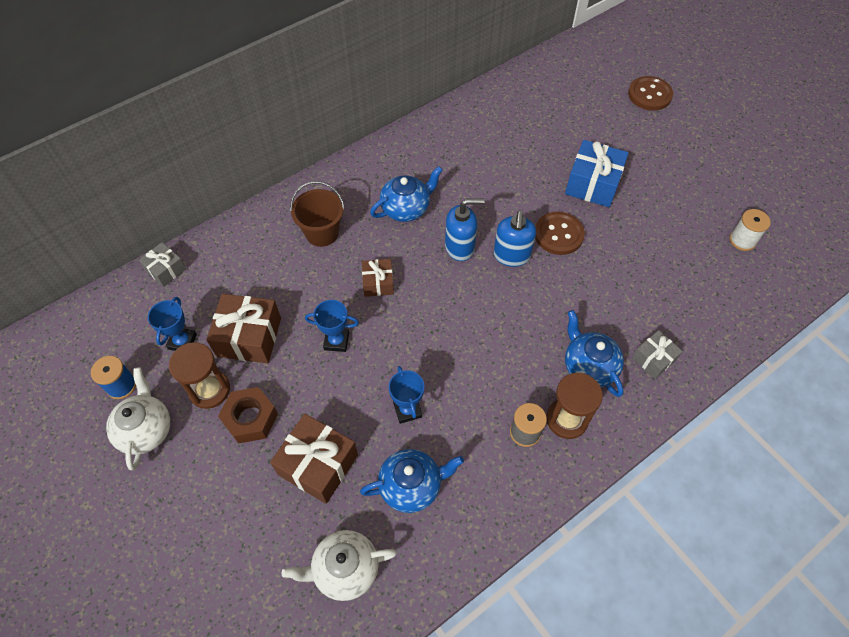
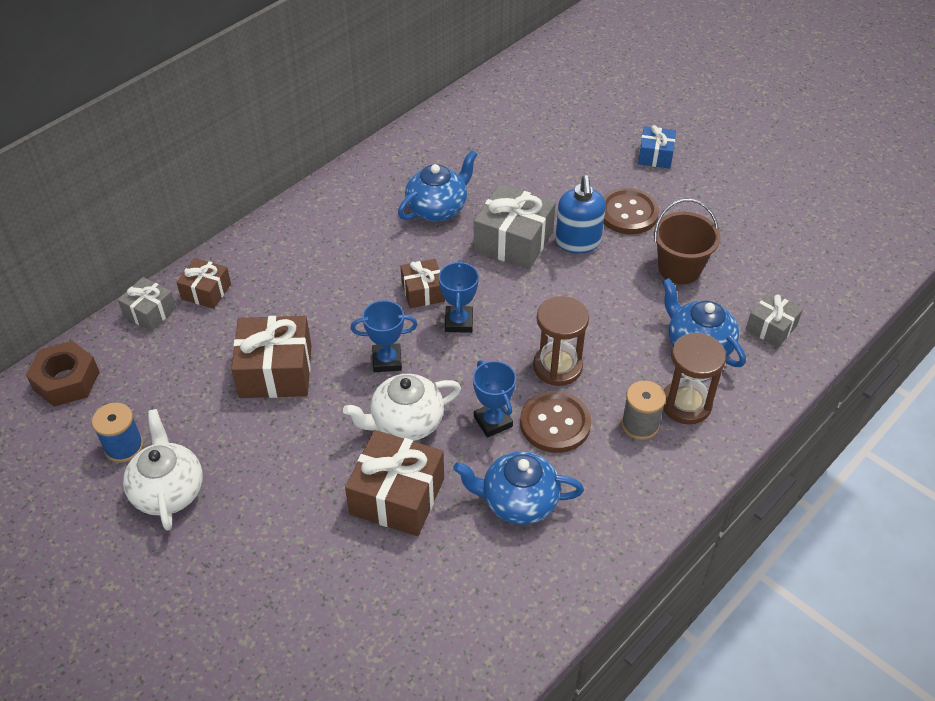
camera: 10 degrees left, 10 degrees down
blue trophy [148,297,197,351] -> blue trophy moved to [439,260,479,333]
brown hourglass [169,342,230,409] -> brown hourglass moved to [533,296,589,386]
brown nut [218,387,278,443] -> brown nut moved to [26,341,99,407]
white teapot [282,530,397,601] -> white teapot moved to [343,374,461,441]
brown bucket [290,181,345,247] -> brown bucket moved to [654,199,721,284]
blue teapot [360,449,464,513] -> blue teapot turned 150 degrees counterclockwise [453,451,584,525]
blue soap dispenser [445,199,484,261] -> grey gift [474,184,556,270]
blue gift [565,140,629,207] -> blue gift [638,125,676,169], size x0.58
brown button [628,76,673,111] -> brown button moved to [520,390,591,453]
white spool [729,209,771,251] -> none
none -> brown gift [176,258,231,309]

